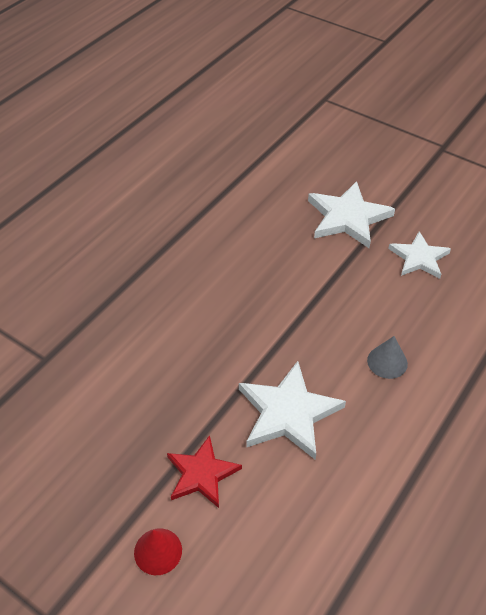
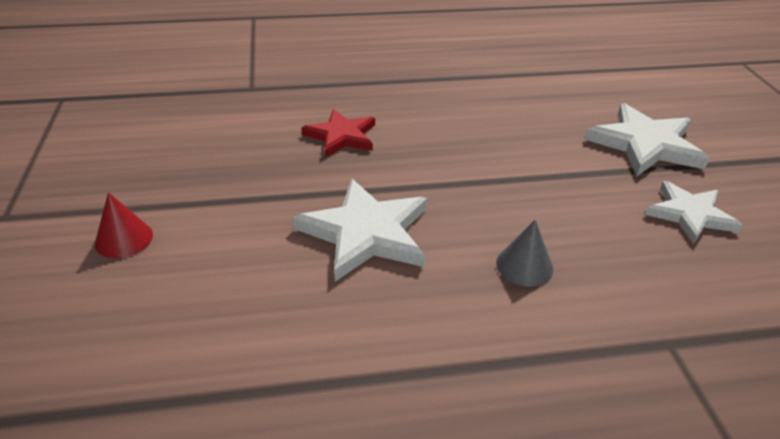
camera: 45 degrees right, 10 degrees down
red star [167,435,242,508] -> red star moved to [301,109,375,157]

